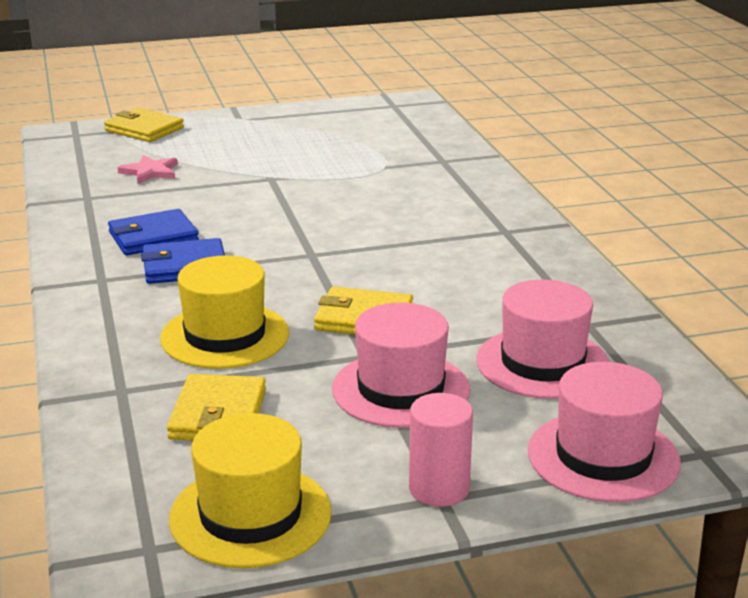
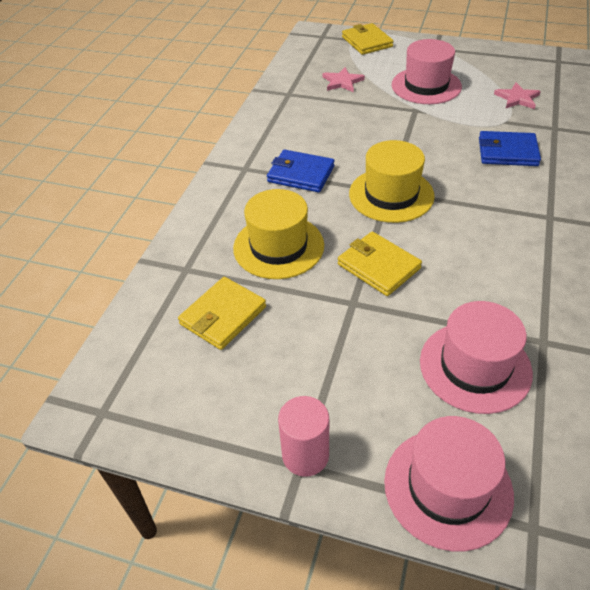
camera: 35 degrees right, 20 degrees up
blue wallet [108,209,199,255] -> blue wallet moved to [479,131,541,166]
yellow hat [169,413,332,568] -> yellow hat moved to [349,140,435,223]
pink hat [332,303,470,428] -> pink hat moved to [392,39,462,104]
none -> pink star [494,82,541,109]

